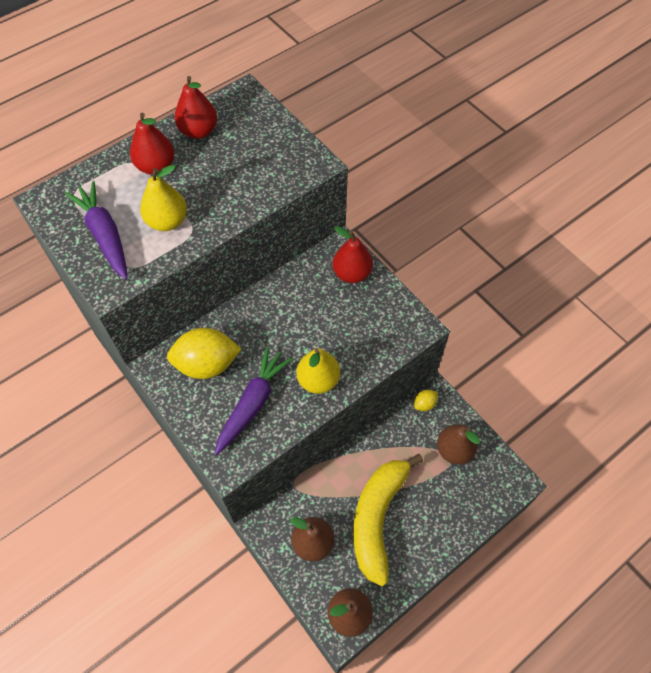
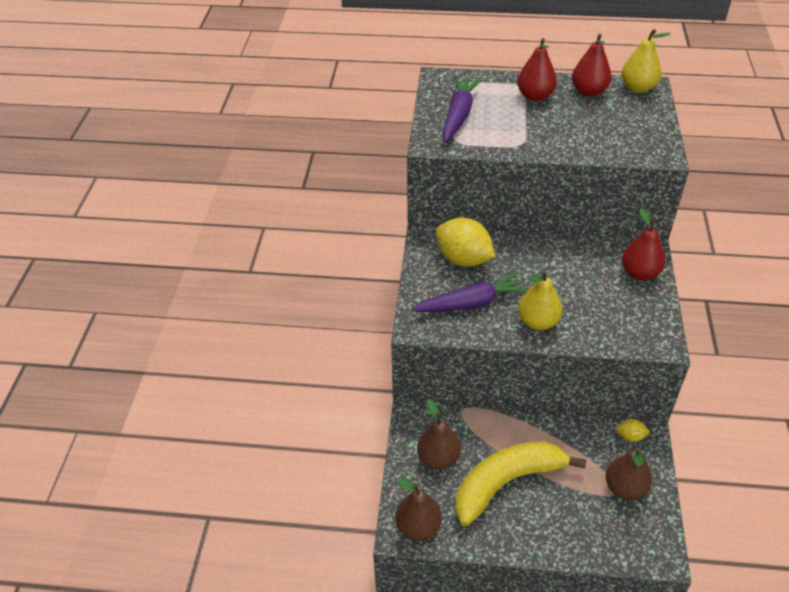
camera: 45 degrees right, 15 degrees down
yellow pear [140,165,187,231] -> yellow pear moved to [621,29,670,93]

